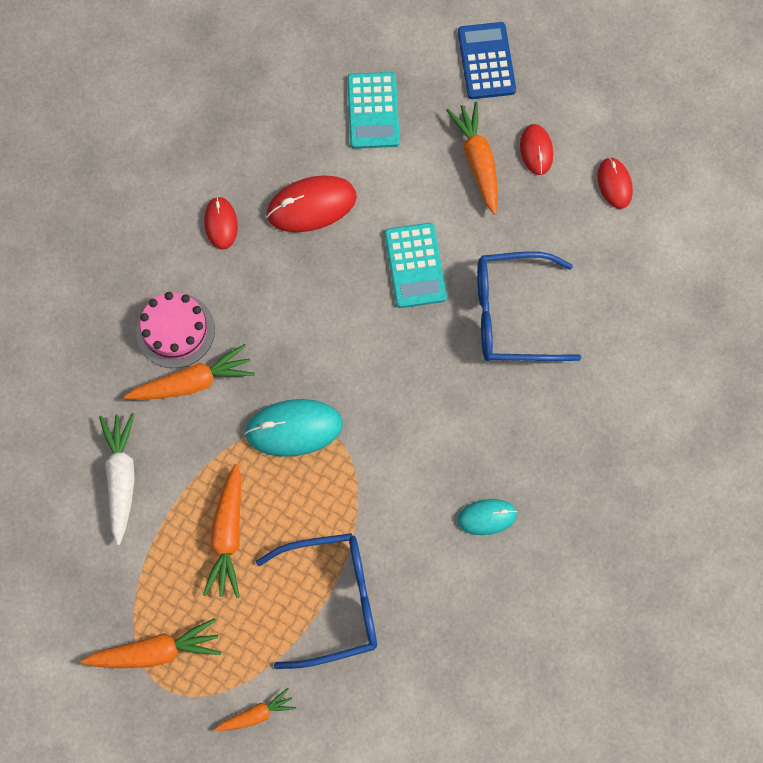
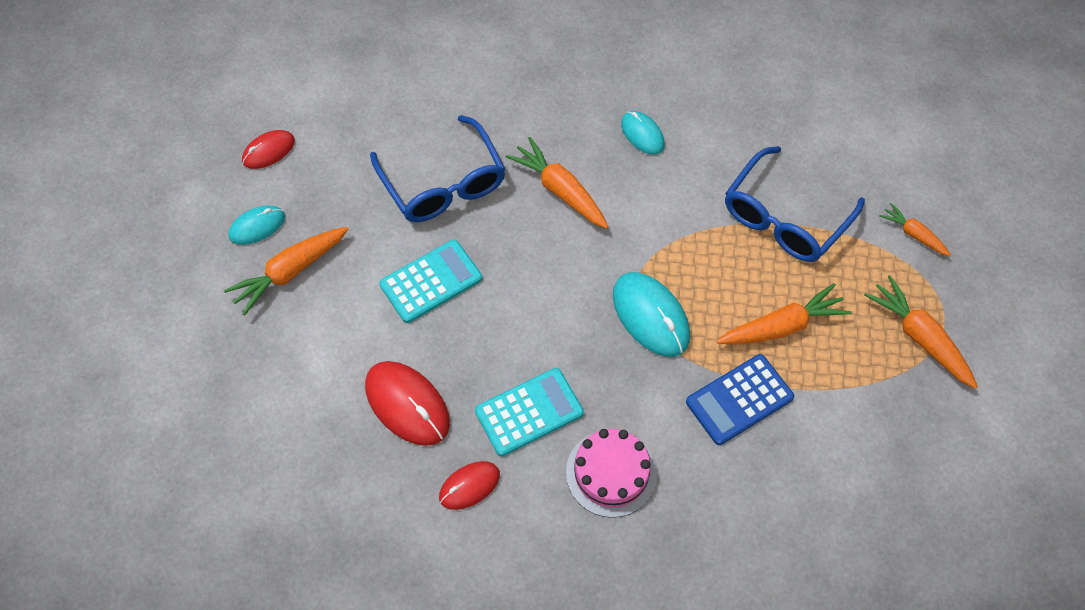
camera: 115 degrees left, 10 degrees down
white carrot [99,413,135,545] -> none
orange carrot [124,344,255,400] -> orange carrot moved to [506,137,608,229]
blue glasses [256,533,377,669] -> blue glasses turned 105 degrees counterclockwise [725,146,865,262]
turquoise calculator [347,72,400,149] -> turquoise calculator moved to [475,368,584,456]
blue calculator [458,22,516,99] -> blue calculator moved to [686,354,794,445]
red mouse [520,124,553,175] -> turquoise mouse [228,205,285,245]

